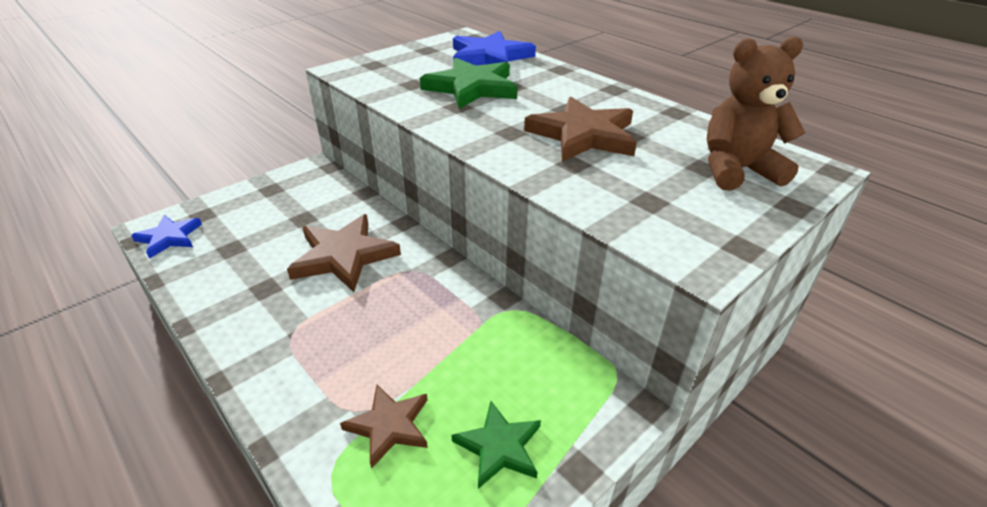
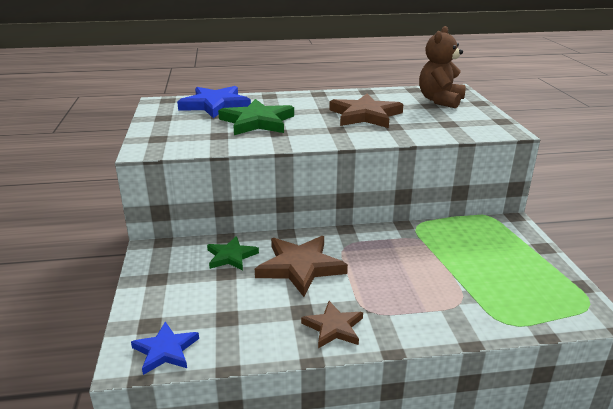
camera: 55 degrees left, 10 degrees down
brown star [340,384,428,469] -> brown star moved to [301,301,363,348]
green star [451,401,541,489] -> green star moved to [207,236,259,271]

